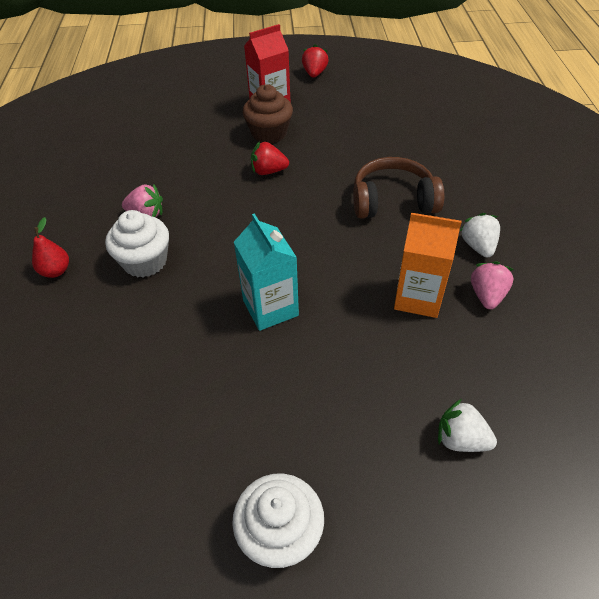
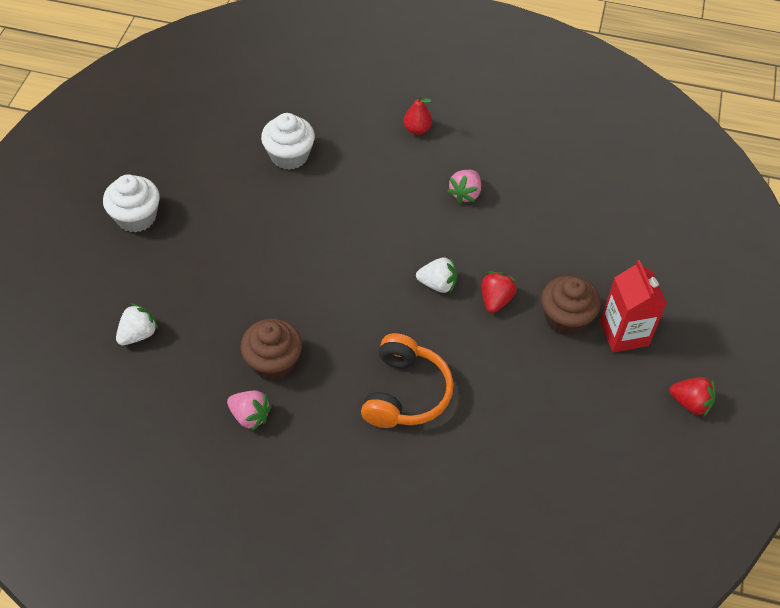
camera: 105 degrees right, 5 degrees up
white cupcake [105,210,169,277] -> white cupcake moved to [261,113,315,170]
turquoise carton [234,213,299,331] -> none
brown headphones [353,157,444,219] -> orange headphones [361,333,454,428]
orange carton [394,213,462,318] -> brown cupcake [241,319,302,381]
white strawberry [460,213,500,257] -> white strawberry moved to [416,257,457,293]

